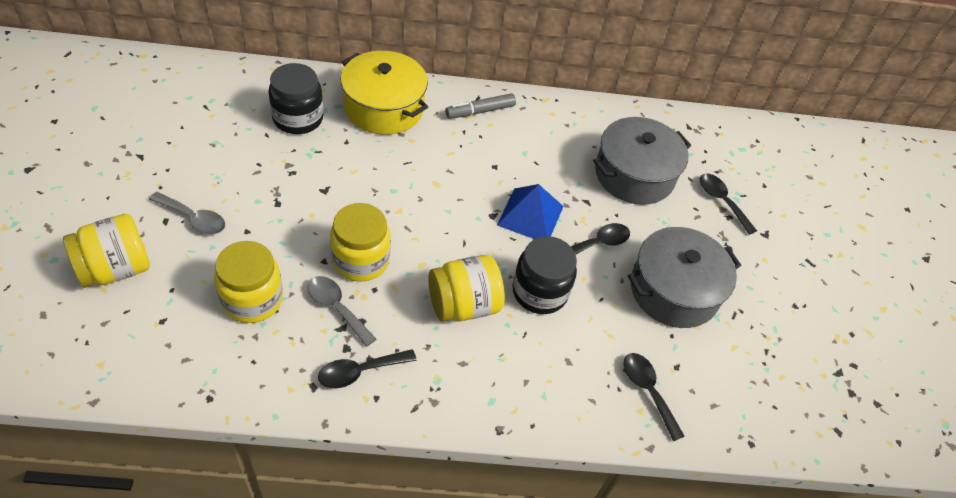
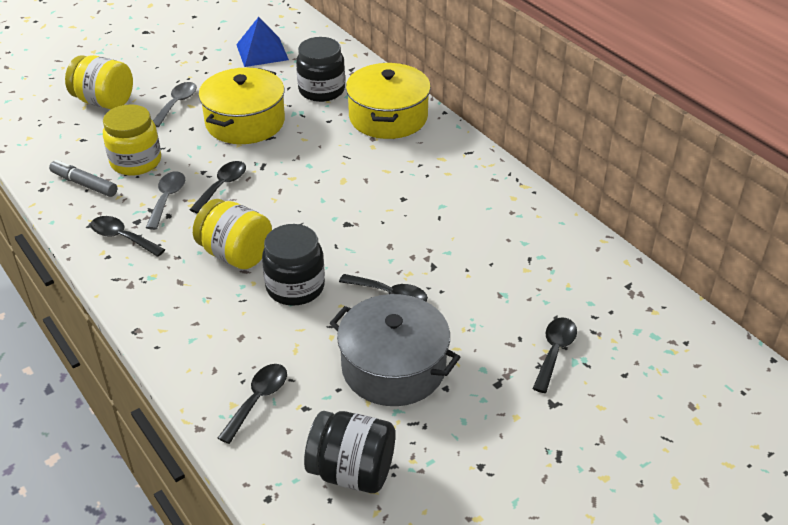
camera: 60 degrees right, 10 degrees down
grey spoon [149,192,225,235] -> grey spoon turned 150 degrees counterclockwise [153,82,197,127]
yellow jar [330,203,391,282] -> black spoon [189,161,246,214]
grey marker [445,93,516,119] -> grey marker moved to [49,160,117,197]
blue pyramid [497,184,564,239] -> blue pyramid moved to [236,17,289,67]
grey pot [593,117,691,205] -> none
none -> yellow pot [199,68,285,144]
none -> black jar [304,411,395,493]

